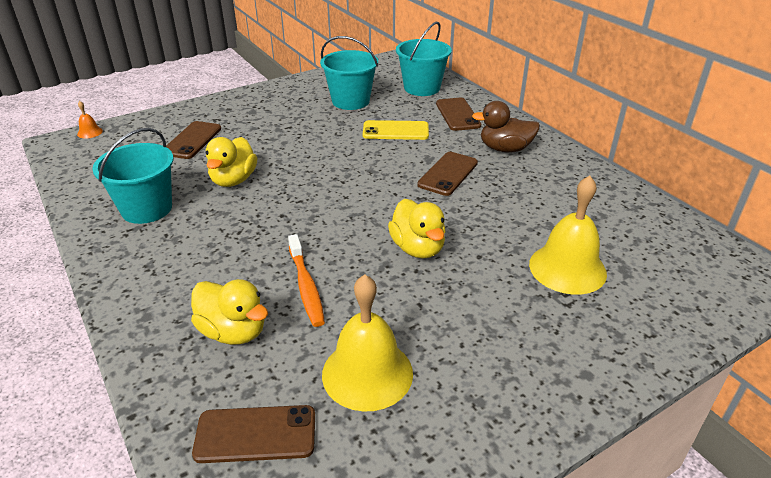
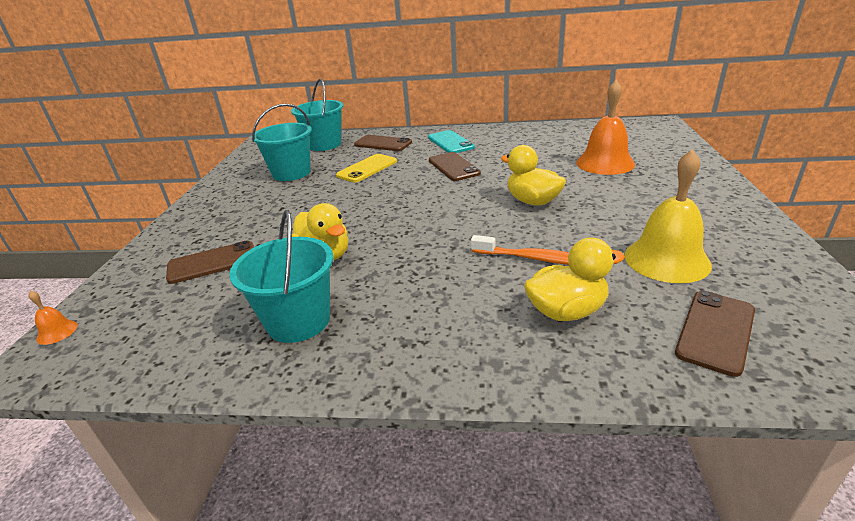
camera: 50 degrees left, 5 degrees down
brown phone [166,121,221,159] -> brown phone turned 75 degrees counterclockwise [166,241,254,284]
yellow duck [388,199,446,259] -> yellow duck turned 150 degrees counterclockwise [501,145,566,206]
brown duck [472,101,540,152] -> turquoise phone [428,130,475,153]
yellow bell [529,176,607,295] -> orange bell [576,80,635,175]

